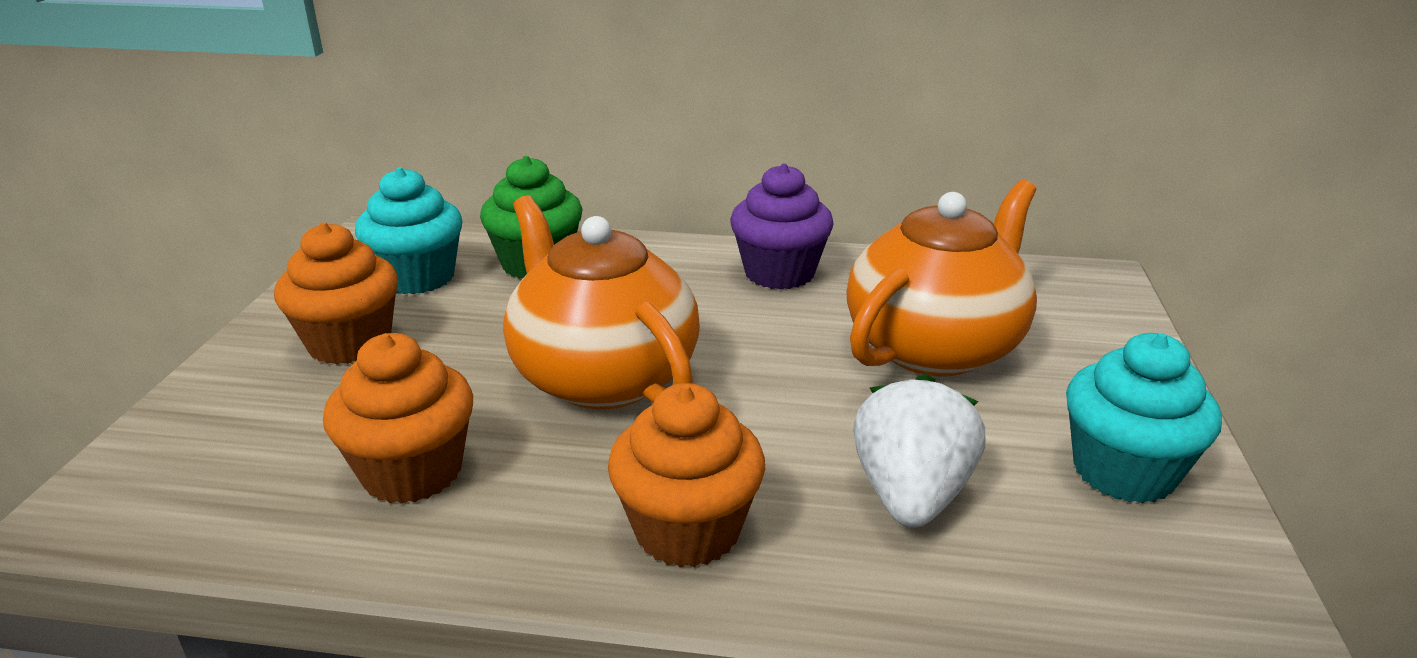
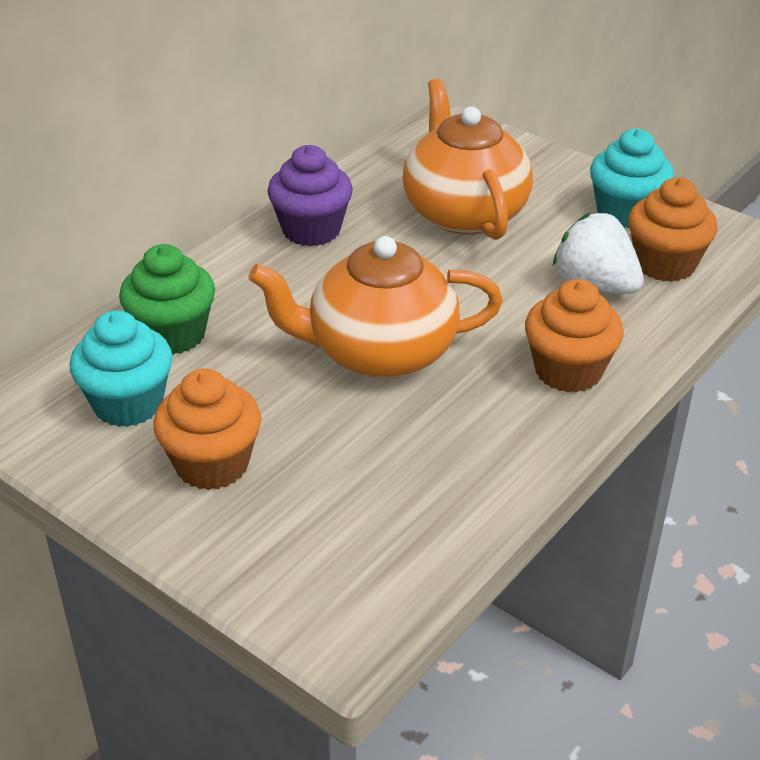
camera: 60 degrees left, 10 degrees up
orange cupcake [323,333,473,504] -> orange cupcake moved to [628,177,718,282]

